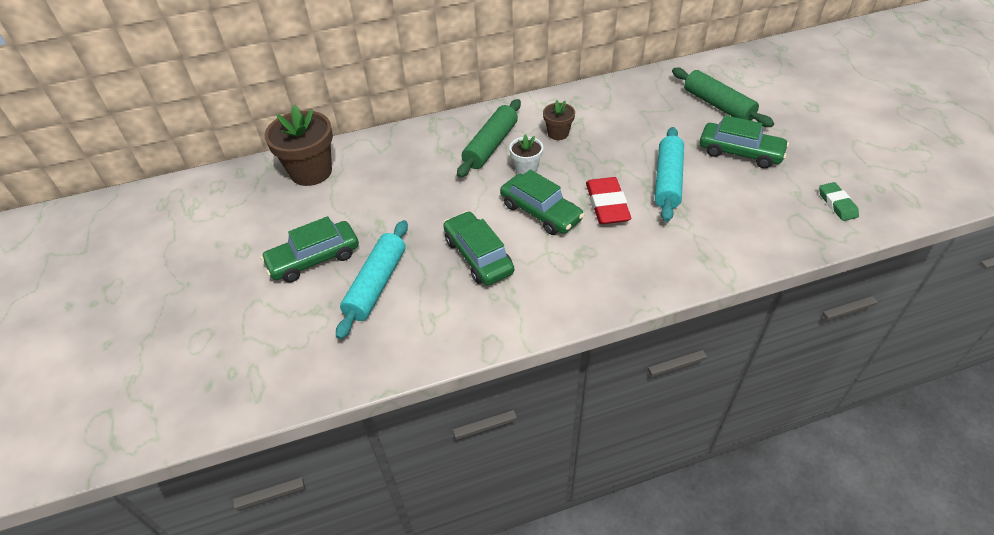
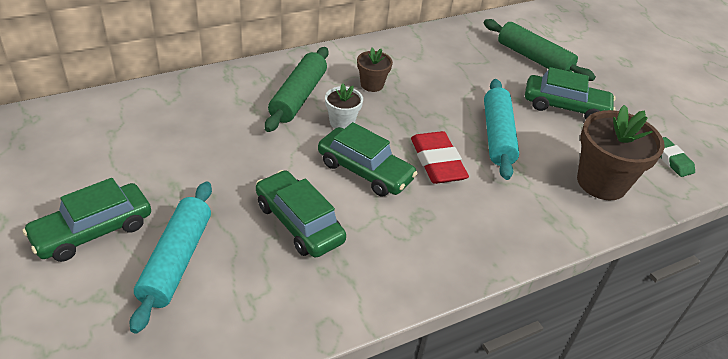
camera: 15 degrees left, 5 degrees down
brown flower pot [265,105,333,186] -> brown flower pot moved to [577,105,665,200]

